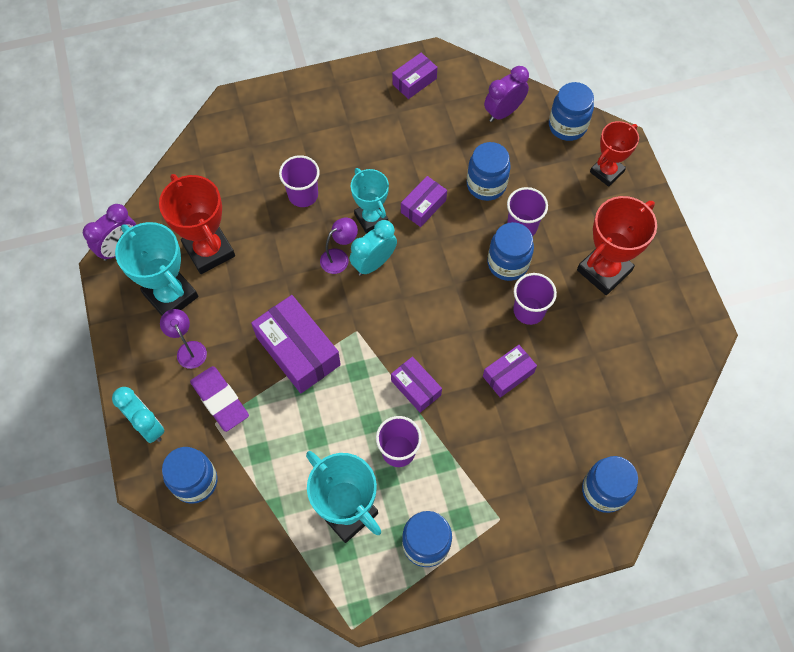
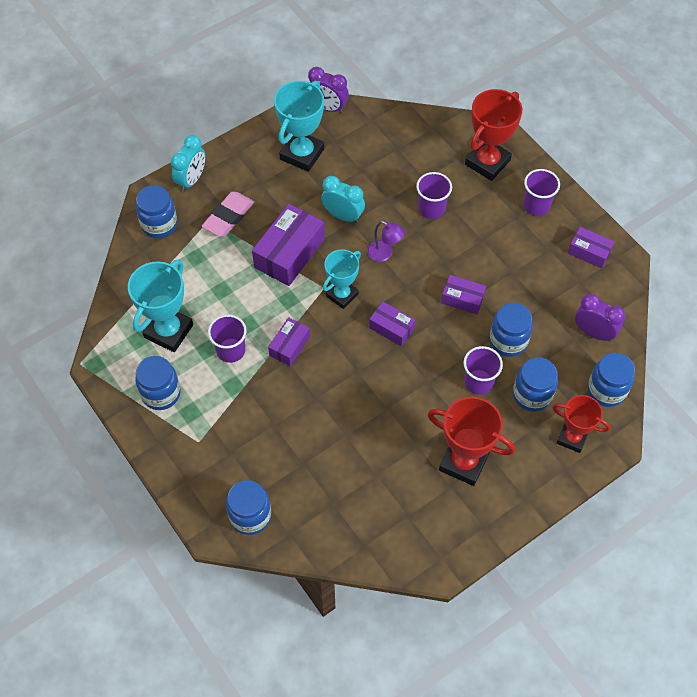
camera: 70 degrees right, 5 degrees down
red trophy [159,174,235,274] -> red trophy moved to [465,89,522,181]
purple lamp [160,309,207,369] -> none
purple eraser [190,366,249,432] -> pink eraser [202,192,254,237]
turquoise clock [350,220,397,276] -> turquoise clock moved to [321,176,365,223]
turquoise trophy [351,168,389,233] -> turquoise trophy moved to [323,249,361,309]
purple box [483,345,537,398] -> purple box moved to [369,301,415,346]
blue jar [487,222,534,281] -> blue jar moved to [513,357,558,412]
purple cup [513,273,557,325] -> purple cup moved to [523,169,560,216]

